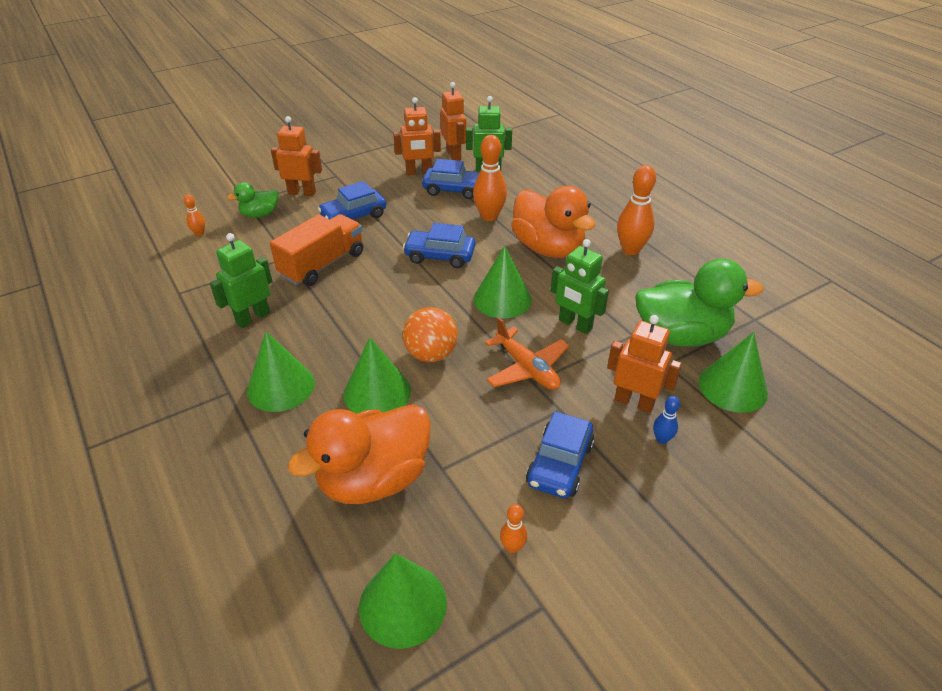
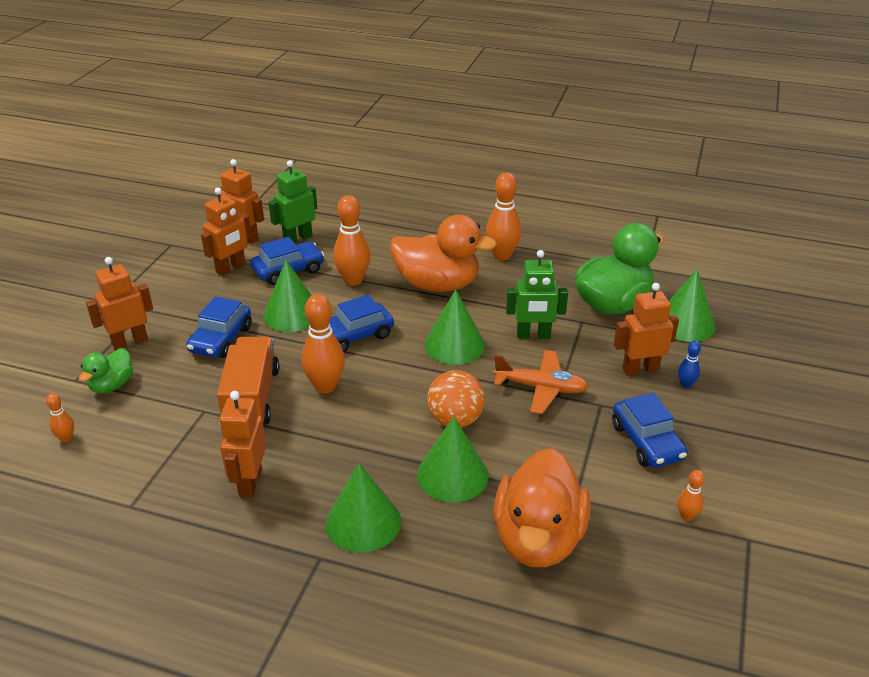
camera: 40 degrees left, 5 degrees down
green robot [210,233,272,328] -> orange robot [219,391,266,497]
green cone [359,553,447,649] -> green cone moved to [263,260,312,332]
none -> orange bowling pin [301,294,345,393]

